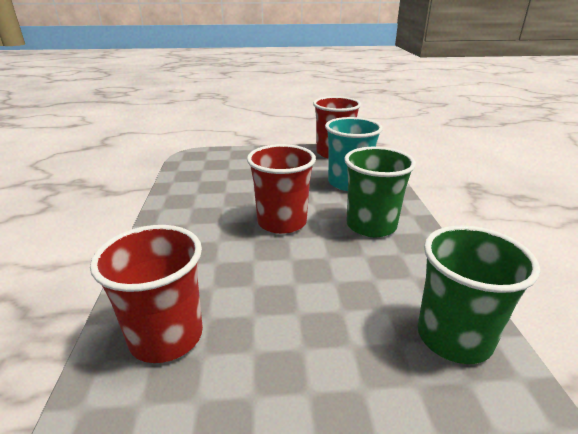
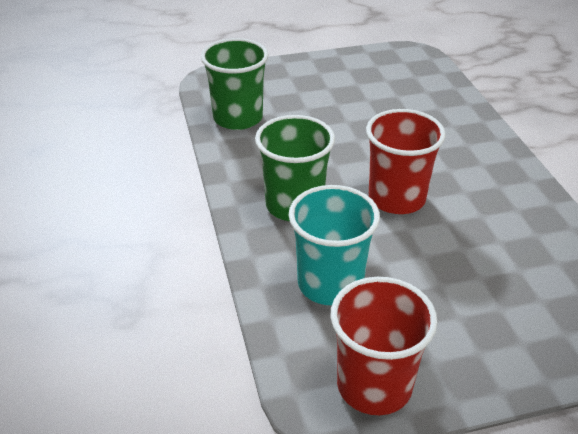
camera: 170 degrees right, 10 degrees up
red cup [90,225,203,363] -> none

